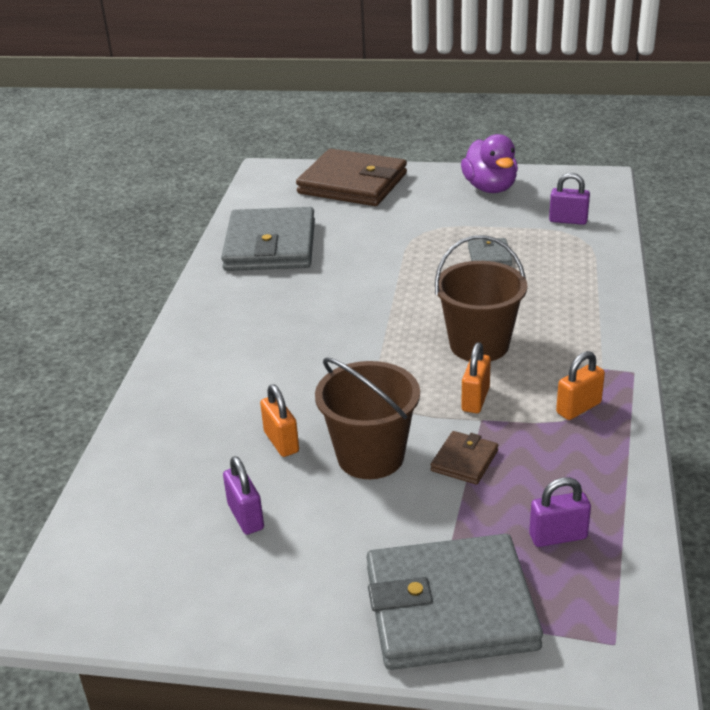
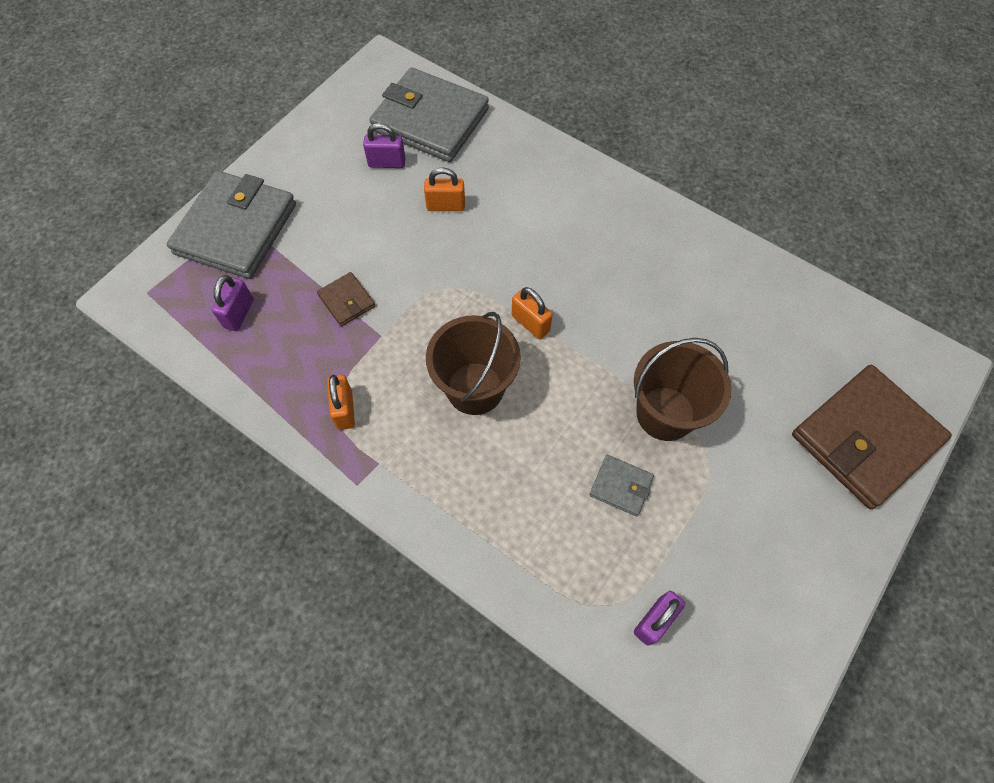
camera: 115 degrees right, 30 degrees up
grey wallet [221,207,315,271] -> grey wallet moved to [369,67,489,162]
brown bucket [315,358,420,479] -> brown bucket moved to [634,338,732,441]
purple duck [461,134,518,193] -> none
orange padlock [461,342,491,413] -> orange padlock moved to [512,287,553,339]

